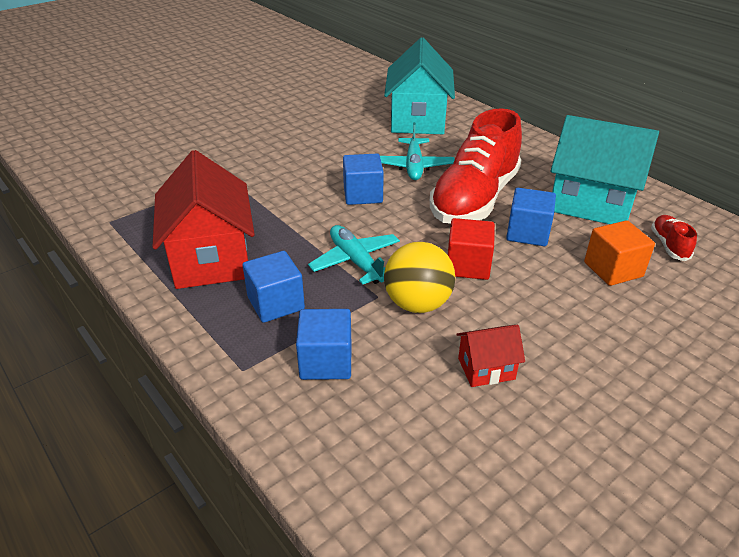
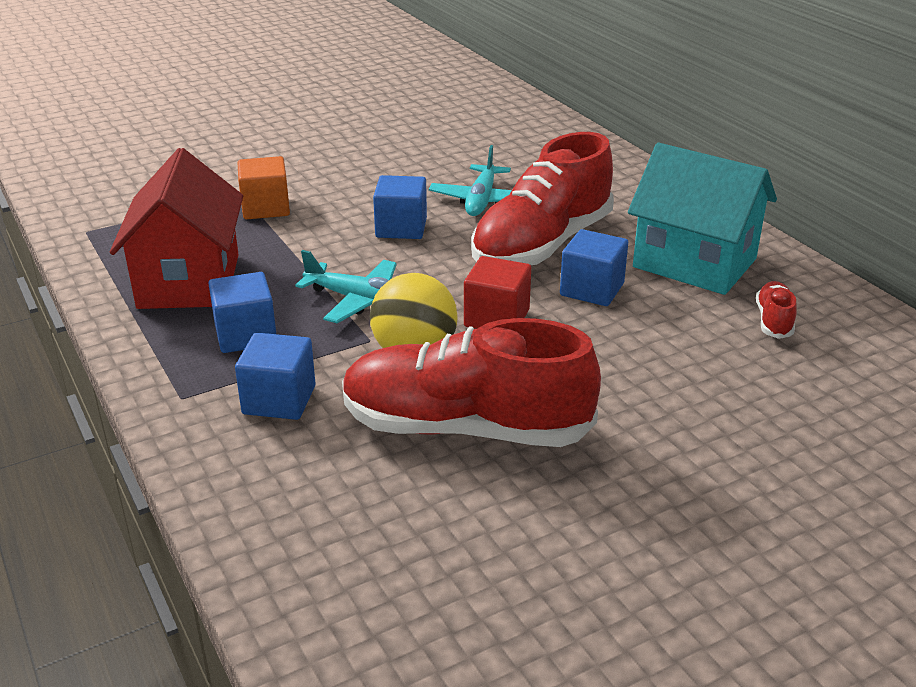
camera: 10 degrees right, 5 degrees down
turquoise plane [308,225,400,285] -> turquoise plane turned 135 degrees clockwise [295,250,397,323]
turquoise house [384,38,455,134] -> none
red house [456,325,525,387] -> red shoe [342,318,601,447]
orange cube [584,220,655,286] -> orange cube moved to [238,156,290,219]

